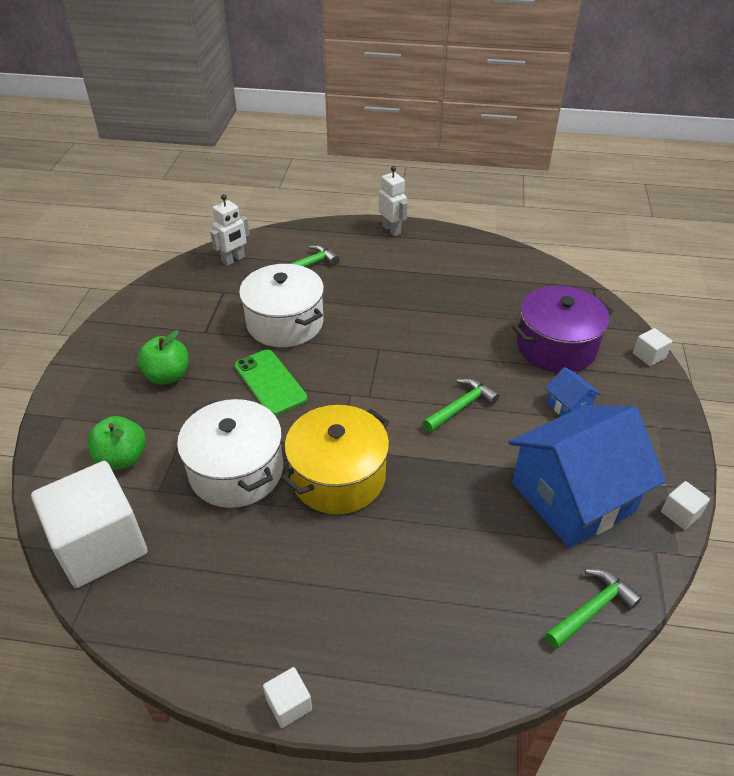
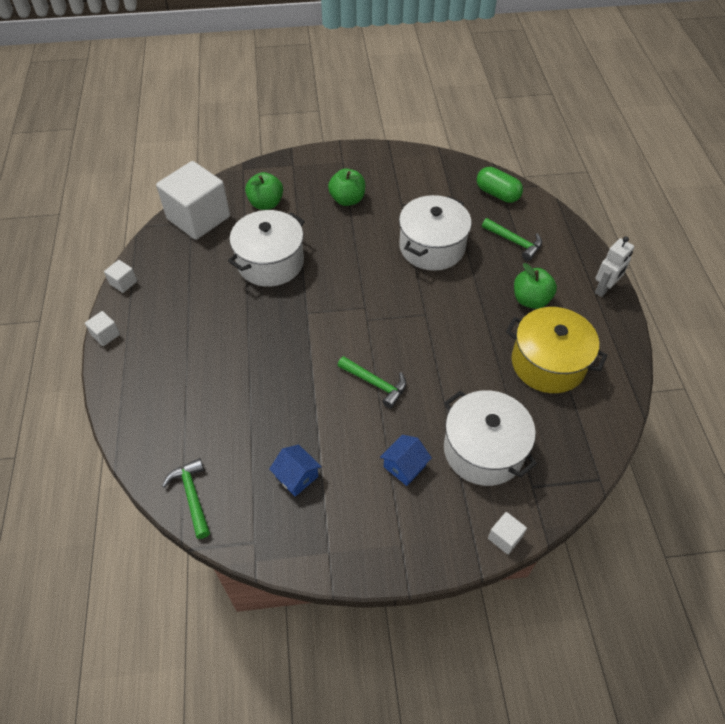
camera: 75 degrees right, 10 degrees up
white robot [210,194,250,266] -> green capsule [477,167,523,203]
green phone [234,349,307,416] -> none
yellow pot [281,405,389,514] -> yellow pot moved to [506,307,608,393]
blue house [509,405,666,548] -> blue house [269,445,322,497], size x0.41
purple pot [512,286,613,373] -> white pot [444,390,537,486]
green hammer [545,569,642,649] -> green hammer turned 150 degrees counterclockwise [162,458,210,539]
white cube [661,481,710,530] -> white cube moved to [104,260,137,293]
none -> green apple [514,263,557,309]

